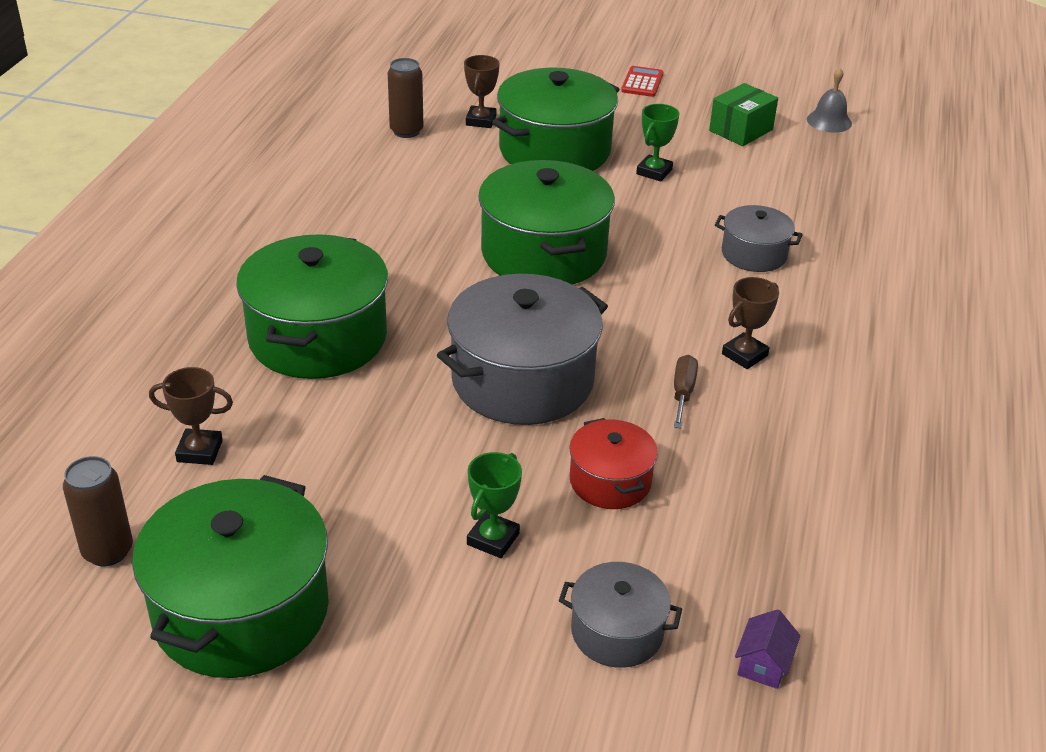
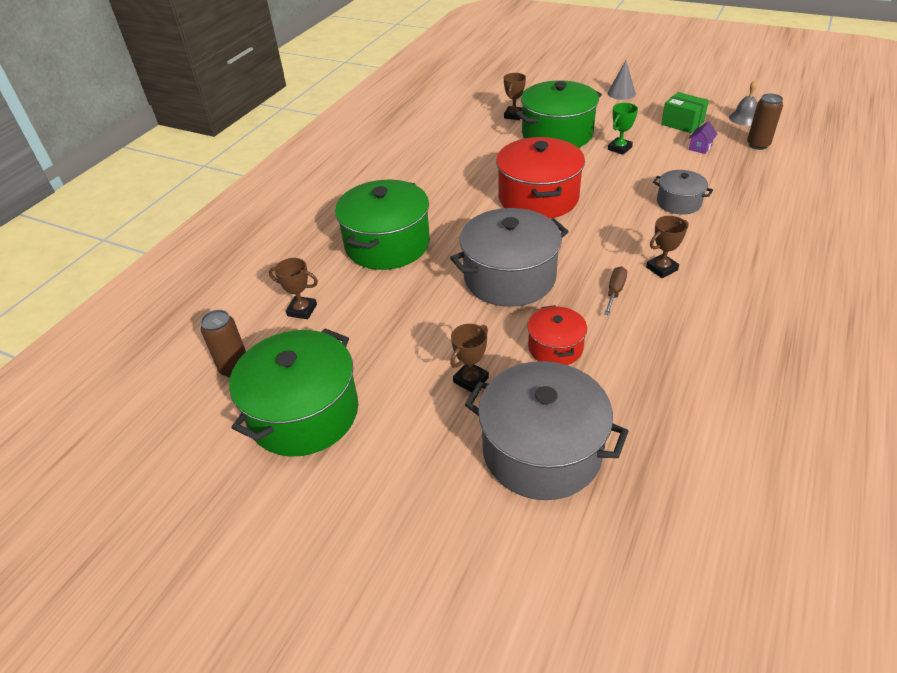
camera: 15 degrees right, 5 degrees up
brown can [388,58,423,138] -> brown can moved to [747,93,783,150]
green trophy [467,452,522,558] -> brown trophy [450,324,489,392]
green pot [478,160,615,285] -> red pot [496,137,585,219]
grey pot [559,562,682,668] -> grey pot [465,361,629,500], size x1.89
red calculator [621,66,663,97] -> grey cone [607,61,636,100]
green box [709,83,778,146] -> green box turned 75 degrees clockwise [661,92,709,133]
purple house [735,609,800,689] -> purple house moved to [688,121,717,154]

